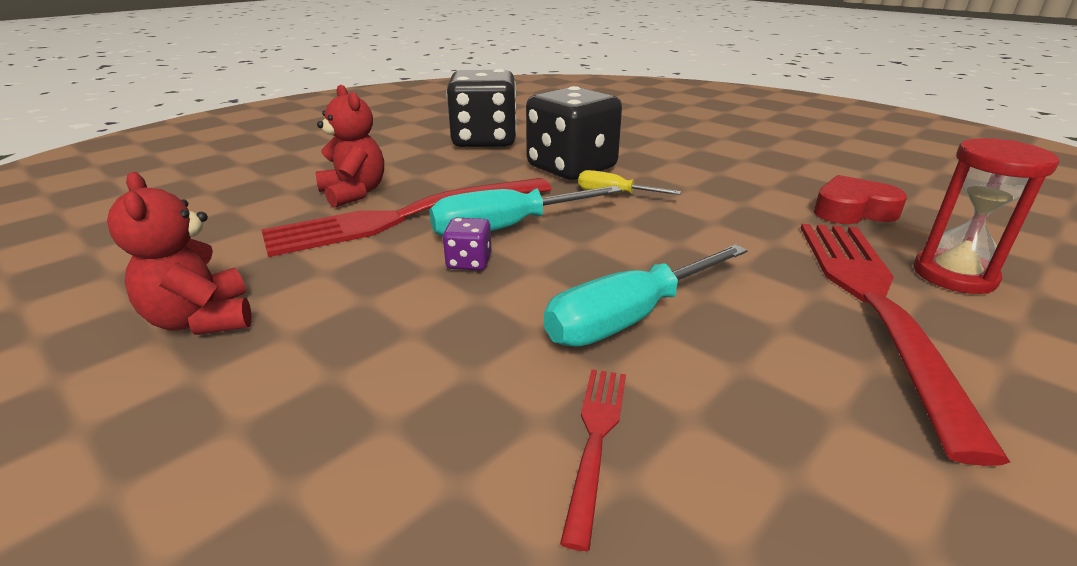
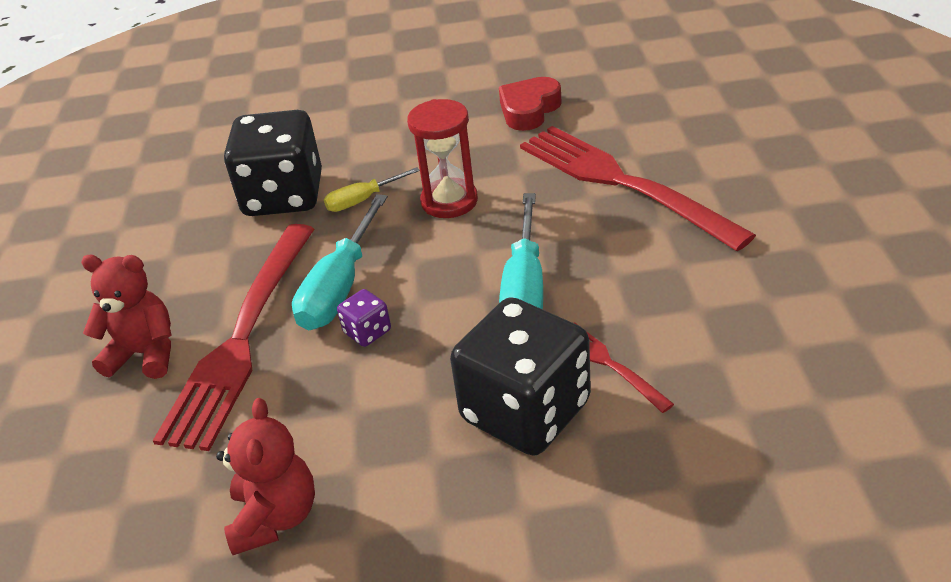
camera: 45 degrees left, 10 degrees up
red teddy bear [107,172,252,335] -> red teddy bear turned 105 degrees counterclockwise [216,398,315,555]
black dice [446,69,517,147] -> black dice moved to [450,297,591,456]
red hourglass [913,138,1059,294] -> red hourglass moved to [407,99,478,218]

